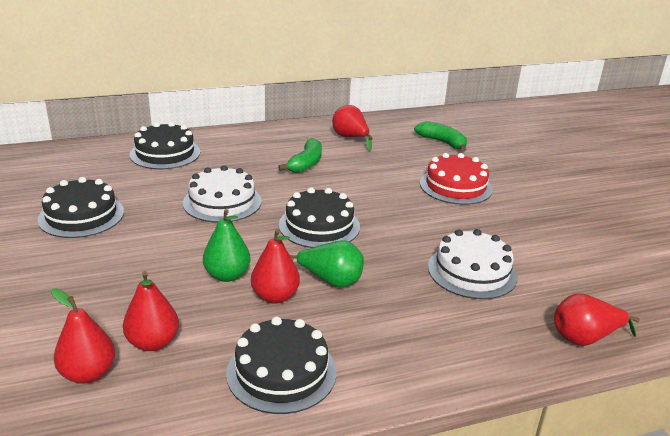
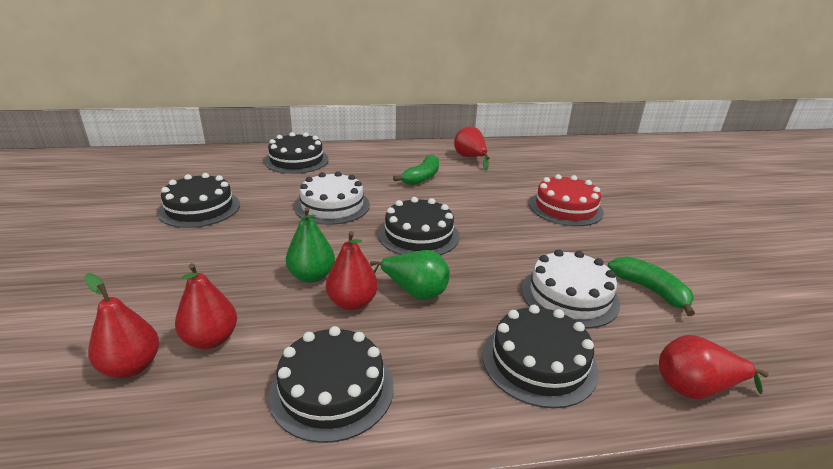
camera: 10 degrees right, 0 degrees up
green banana [414,121,467,152] -> green banana moved to [608,256,695,316]
none -> black cake [482,305,599,408]

